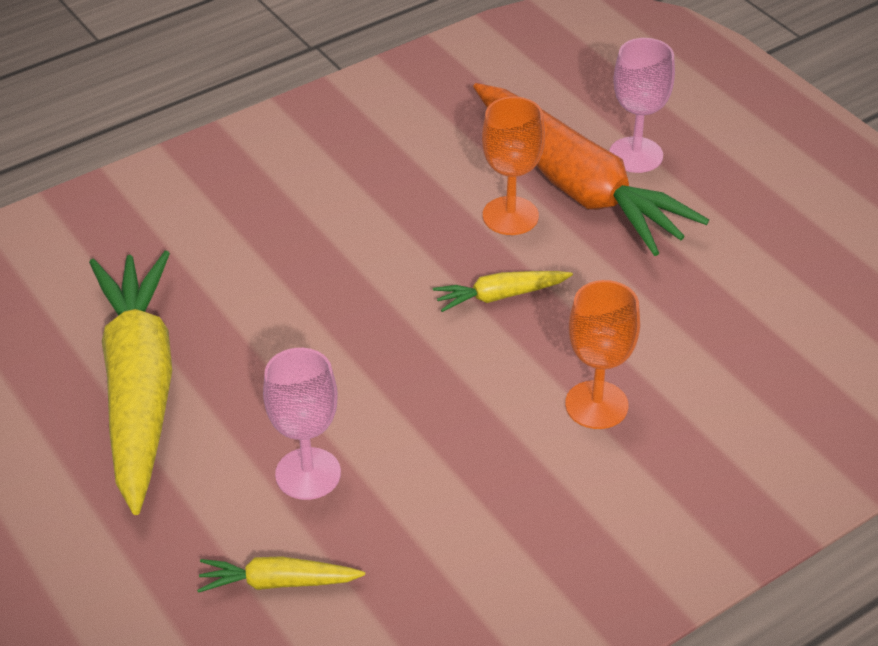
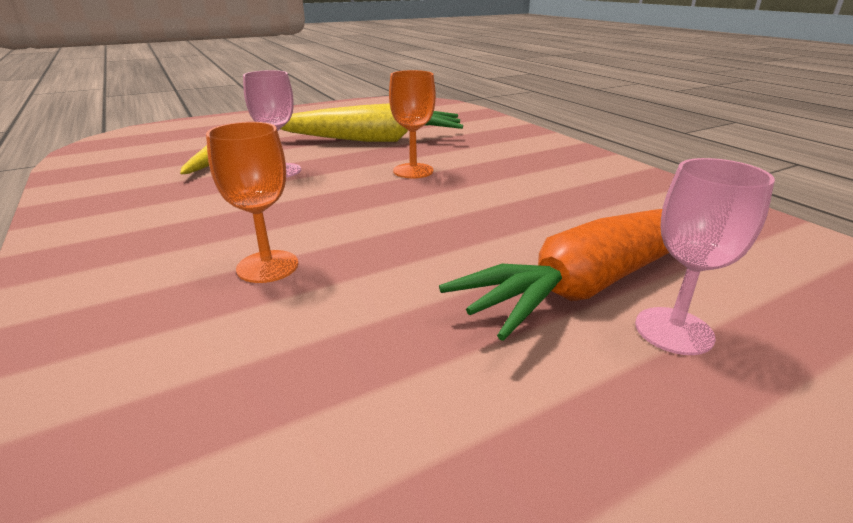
camera: 95 degrees right, 15 degrees down
yellow carrot [433,271,573,312] -> none
orange goblet [482,97,545,235] -> orange goblet moved to [389,70,436,178]

